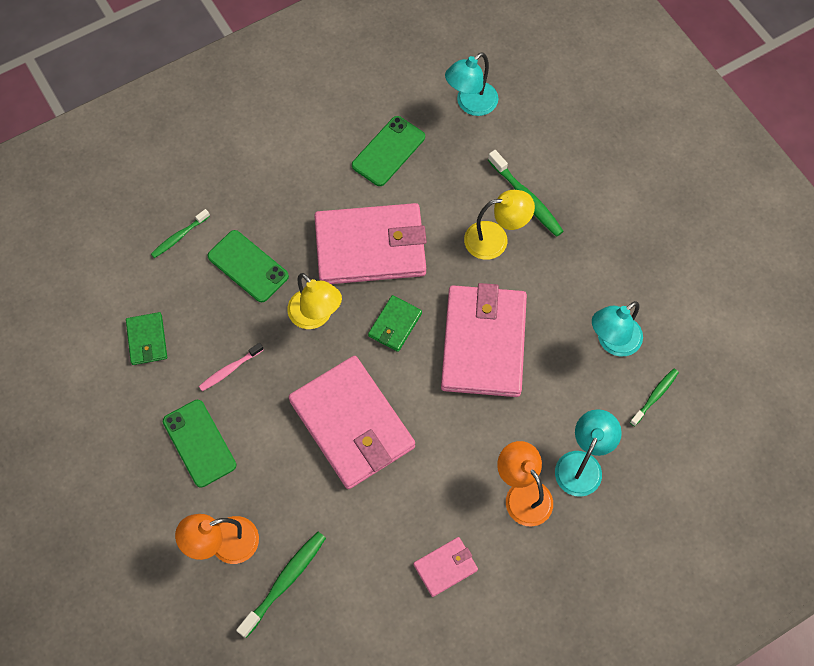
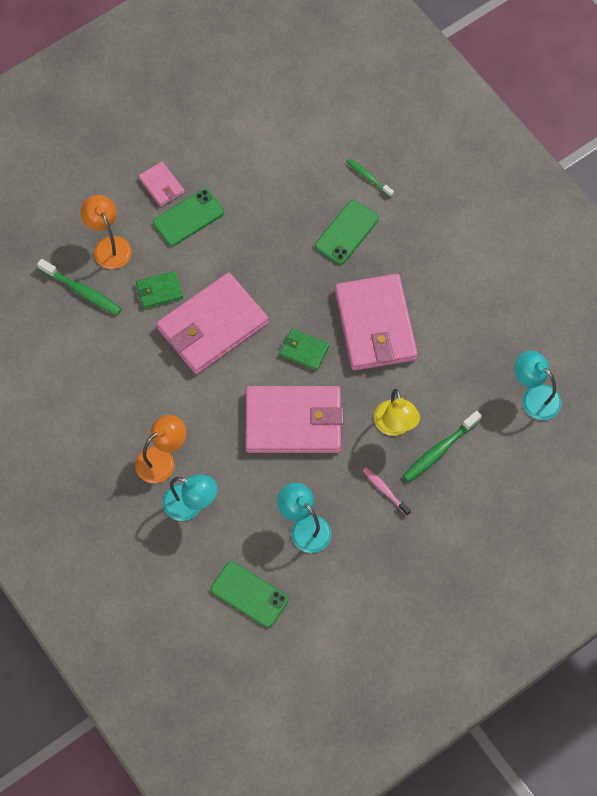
camera: 85 degrees right, 0 degrees up
green wallet [126,312,167,365] -> green wallet moved to [136,271,183,309]
pink toothbrush [199,343,264,391] -> pink toothbrush moved to [363,467,411,516]
yellow lamp [287,273,342,329] -> none
green phone [352,116,425,186] -> green phone moved to [211,561,289,628]
pink wallet [414,537,478,597] -> pink wallet moved to [139,162,184,207]
green toothbrush [630,369,679,426] -> none

